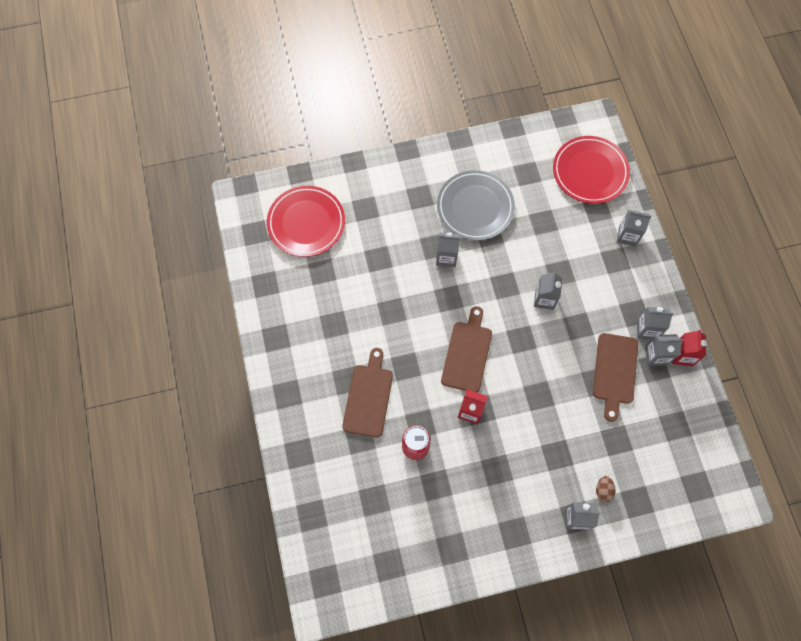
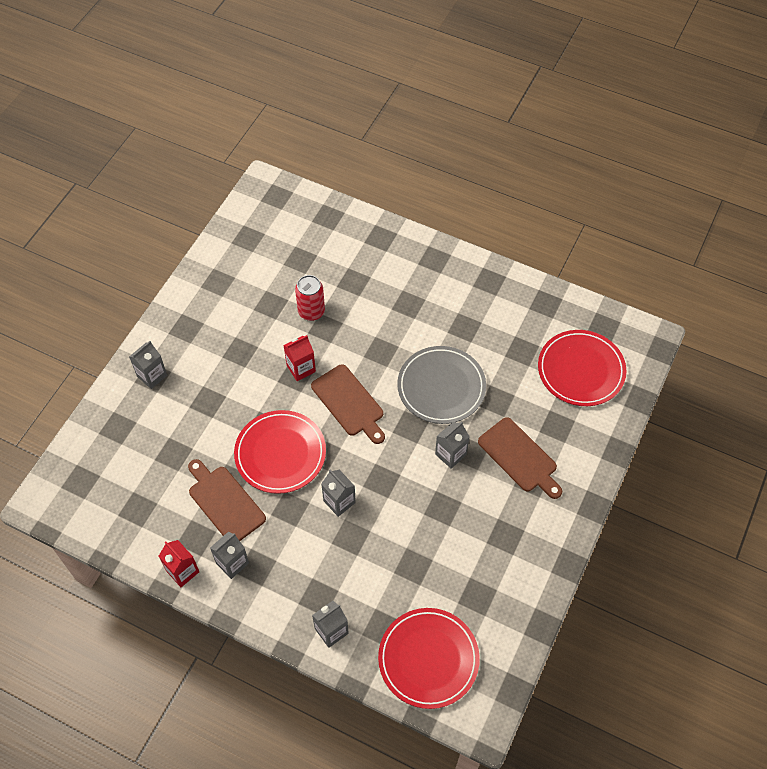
camera: 130 degrees right, 10 degrees down
brown cutting board [342,348,393,437] -> brown cutting board moved to [478,417,562,499]
grey plate [437,170,515,241] -> grey plate moved to [397,346,486,424]
brown egg [596,476,616,502] -> none
grey carton [645,334,683,366] -> none
none -> red plate [234,410,326,494]

